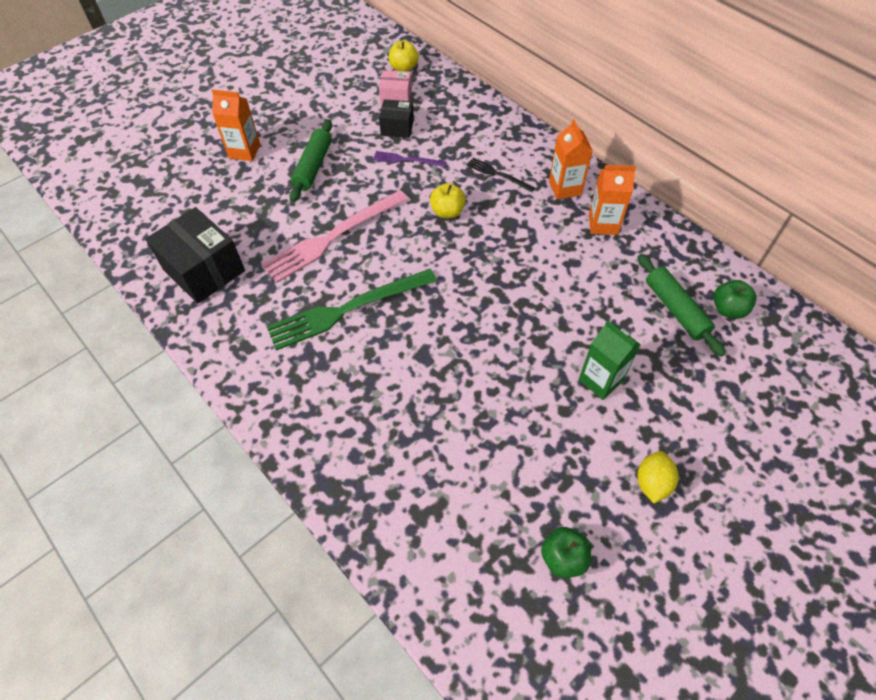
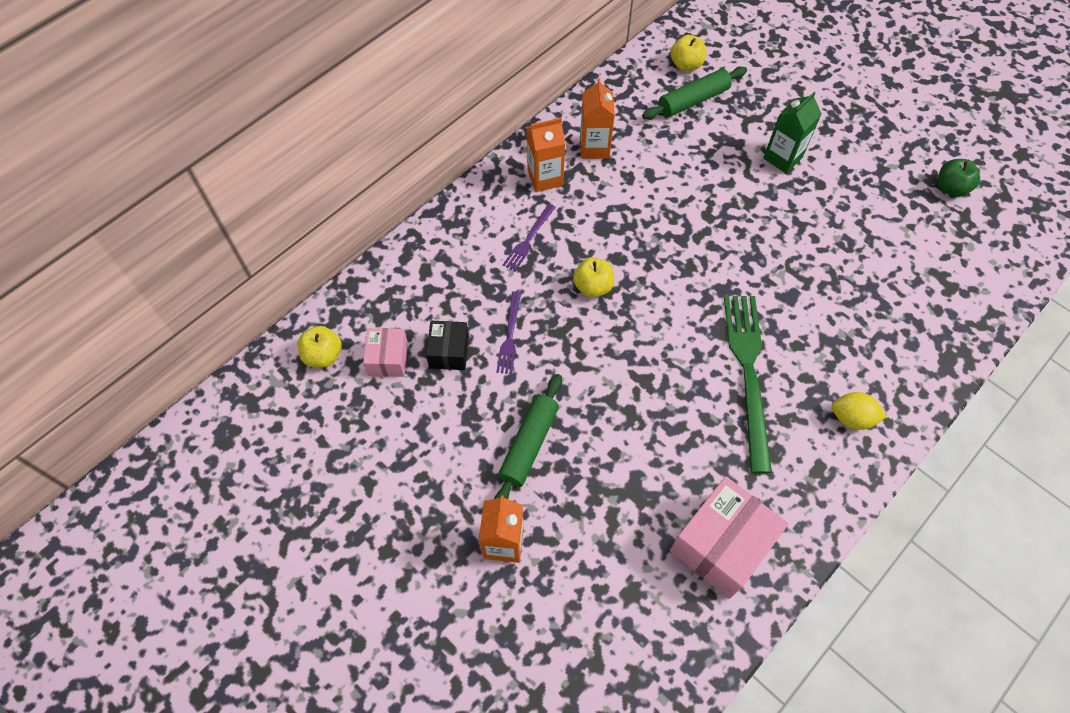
camera: 95 degrees left, 5 degrees up
black box [146,207,245,304] -> pink box [670,476,789,599]
pink fork [262,190,408,283] -> none
green fork [266,269,437,351] -> green fork turned 150 degrees counterclockwise [724,296,772,473]
green rolling pin [289,120,332,202] -> green rolling pin turned 75 degrees counterclockwise [494,374,562,499]
black fork [467,157,535,192] -> purple fork [502,204,556,271]
yellow lemon [637,451,678,503] -> yellow lemon moved to [832,392,887,430]
green apple [713,280,756,319] -> yellow apple [670,35,706,71]

